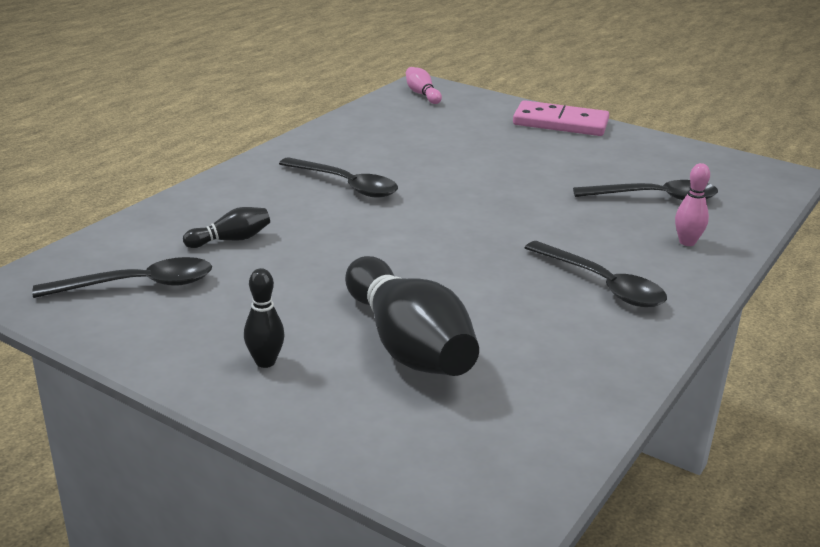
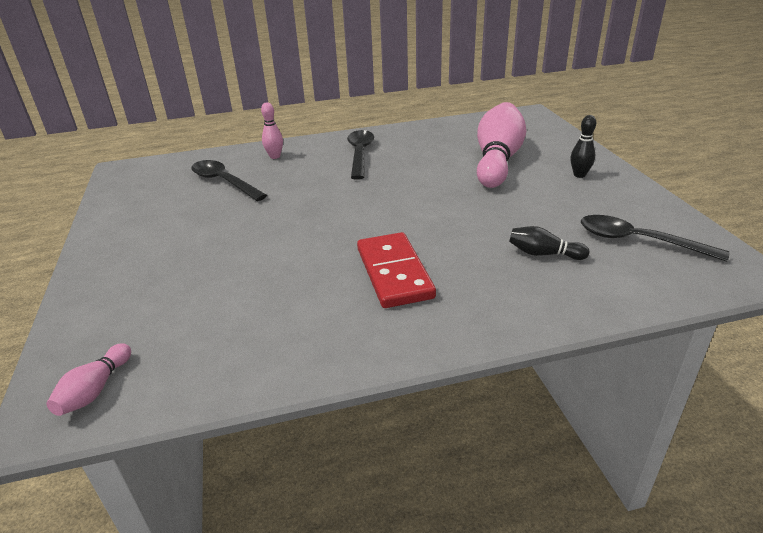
camera: 135 degrees left, 5 degrees up
black spoon [279,157,398,198] -> red domino [357,232,436,308]
black bowling pin [345,256,479,376] -> pink bowling pin [477,102,526,188]
pink domino [513,100,609,136] -> none

